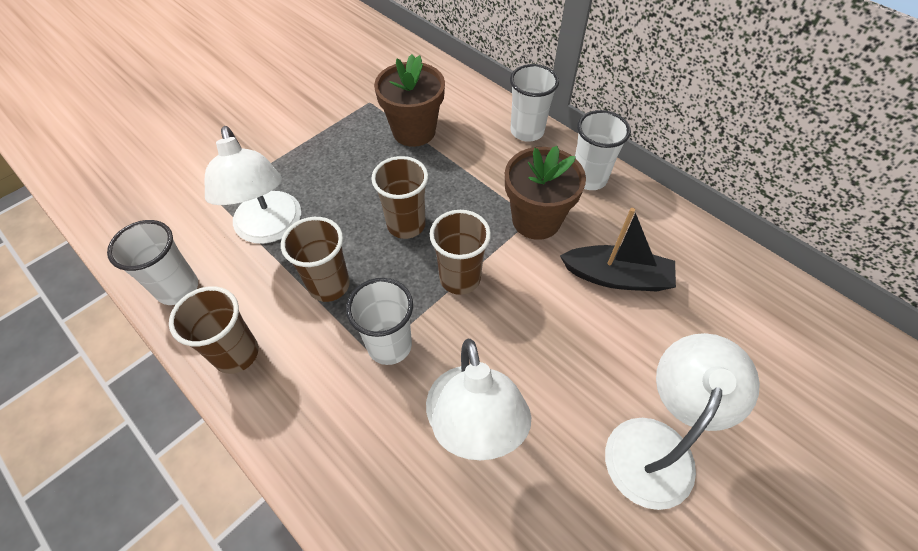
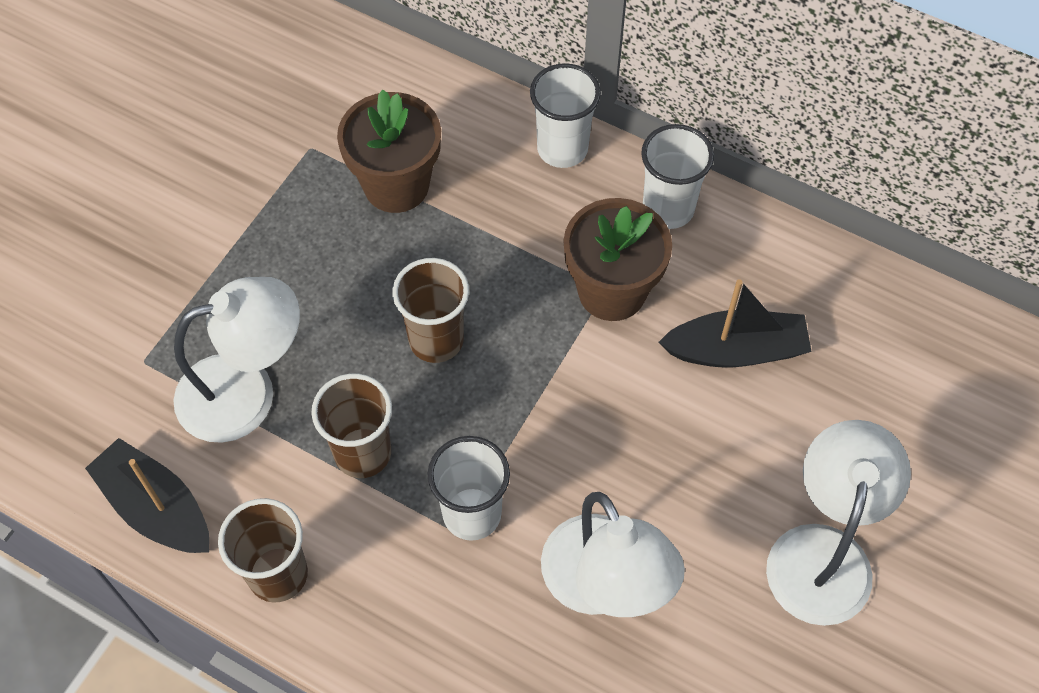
camera: 15 degrees left, 5 degrees up
white cup [107,220,198,305] -> black boat [85,438,209,553]
white lamp [205,126,301,244] -> white lamp turned 75 degrees counterclockwise [173,277,300,443]
brown cup [430,210,491,295] -> none

